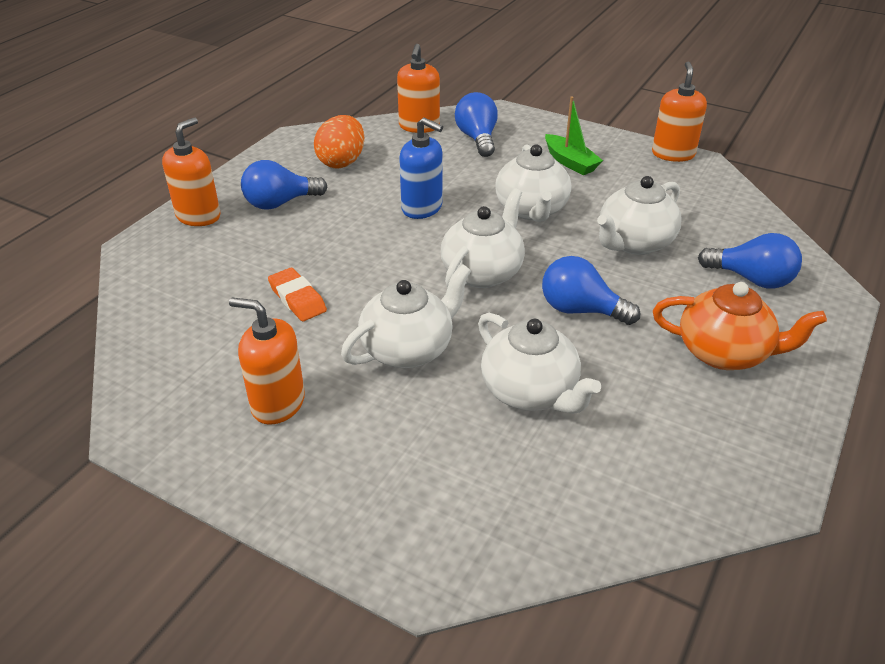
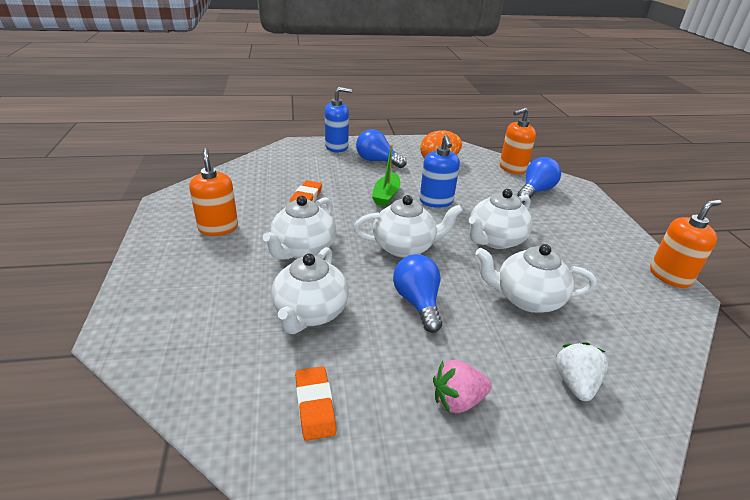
camera: 50 degrees right, 5 degrees down
orange soap dispenser [162,117,220,226] -> blue soap dispenser [325,87,352,152]
white teapot [341,264,471,368] -> white teapot turned 105 degrees clockwise [263,196,336,260]
green boat [545,96,603,175] -> green boat moved to [372,145,400,206]
orange teapot [653,282,827,370] -> pink strawberry [433,360,492,413]
blue light bulb [698,233,802,288] -> white strawberry [555,342,608,401]
none -> orange eraser [295,366,336,441]

